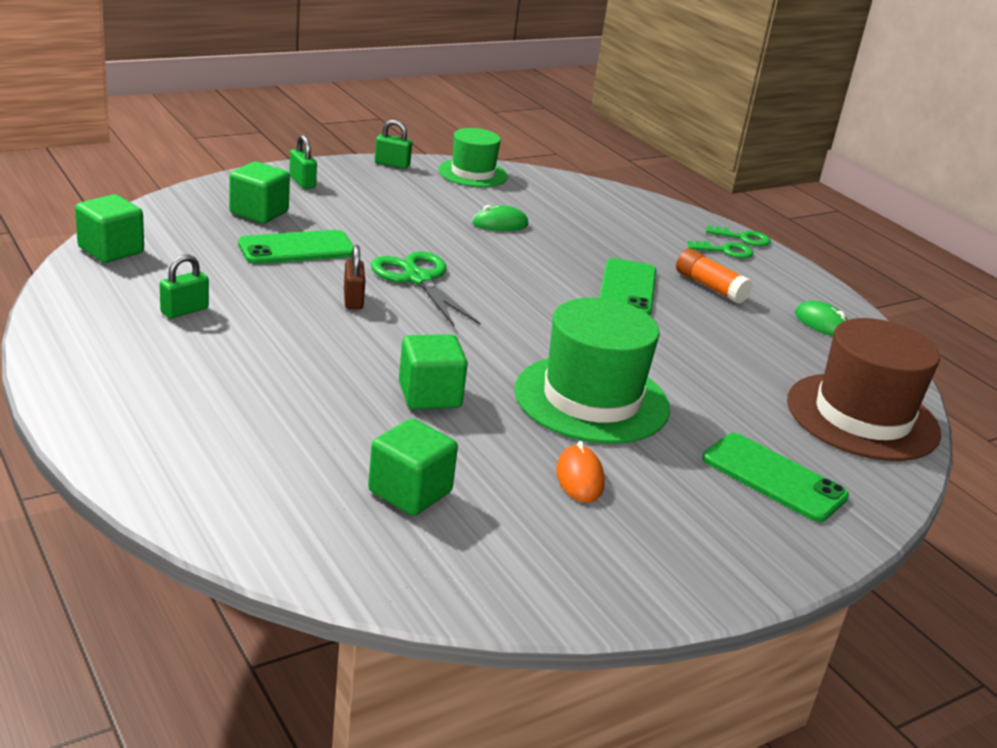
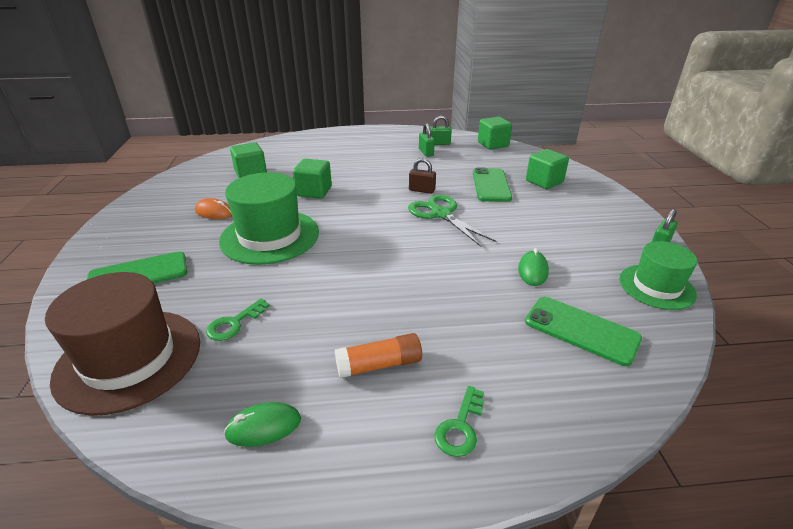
camera: 120 degrees right, 5 degrees up
green padlock [289,135,317,189] -> green padlock moved to [430,116,452,145]
green scissors [371,251,480,326] -> green scissors turned 120 degrees counterclockwise [408,194,497,247]
green phone [599,258,656,316] -> green phone moved to [525,297,642,366]
green key [706,225,771,246] -> green key moved to [206,298,270,341]

